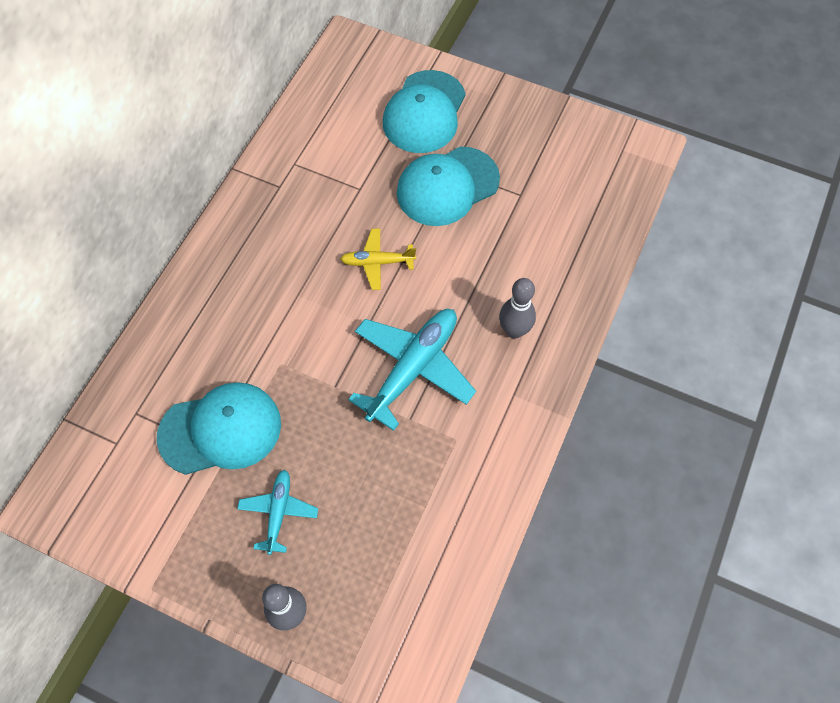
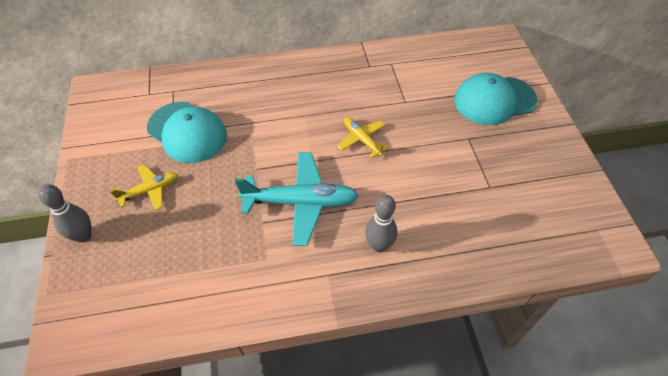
camera: 55 degrees right, 10 degrees down
turquoise plane [237,470,318,555] -> yellow plane [110,164,178,210]
turquoise cap [397,147,500,226] -> none

